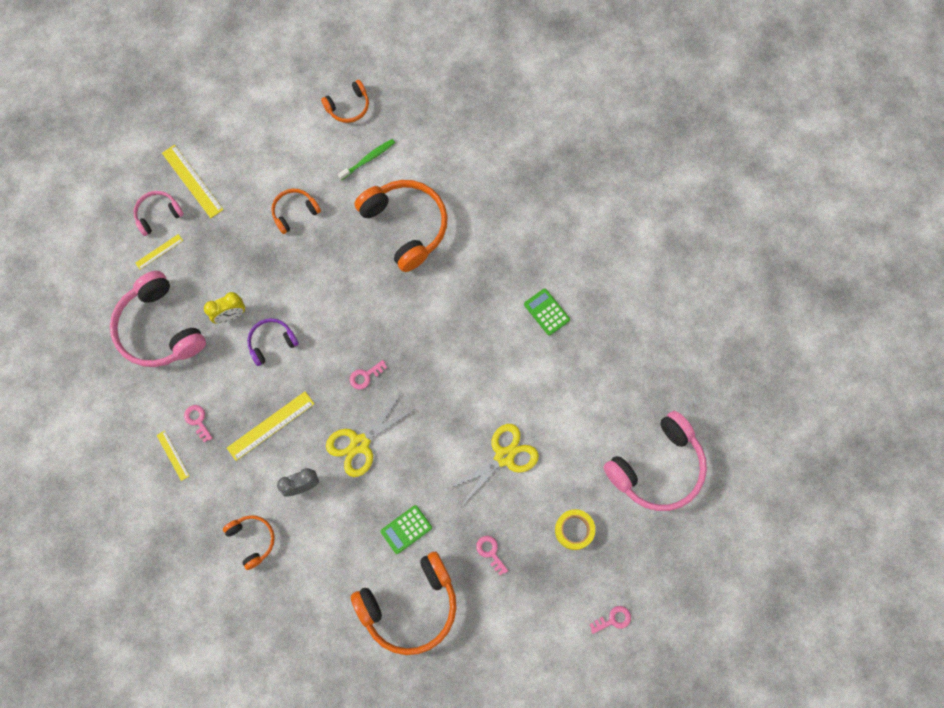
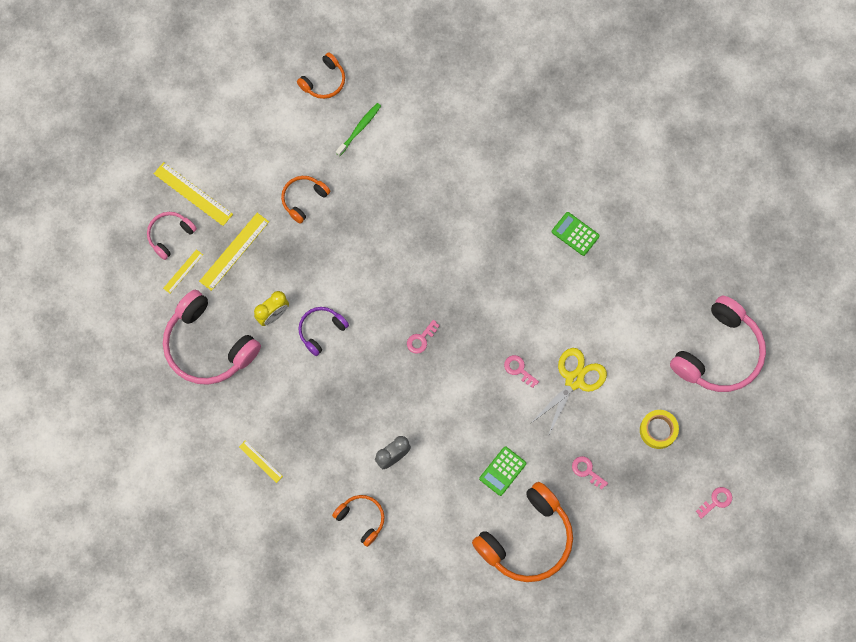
camera: 15 degrees left, 0 degrees up
pink key [184,405,212,443] -> pink key moved to [504,355,539,388]
yellow ruler [227,391,314,461] -> yellow ruler moved to [199,213,269,291]
yellow scissors [326,394,415,477] -> none
orange headphones [355,180,448,272] -> none

